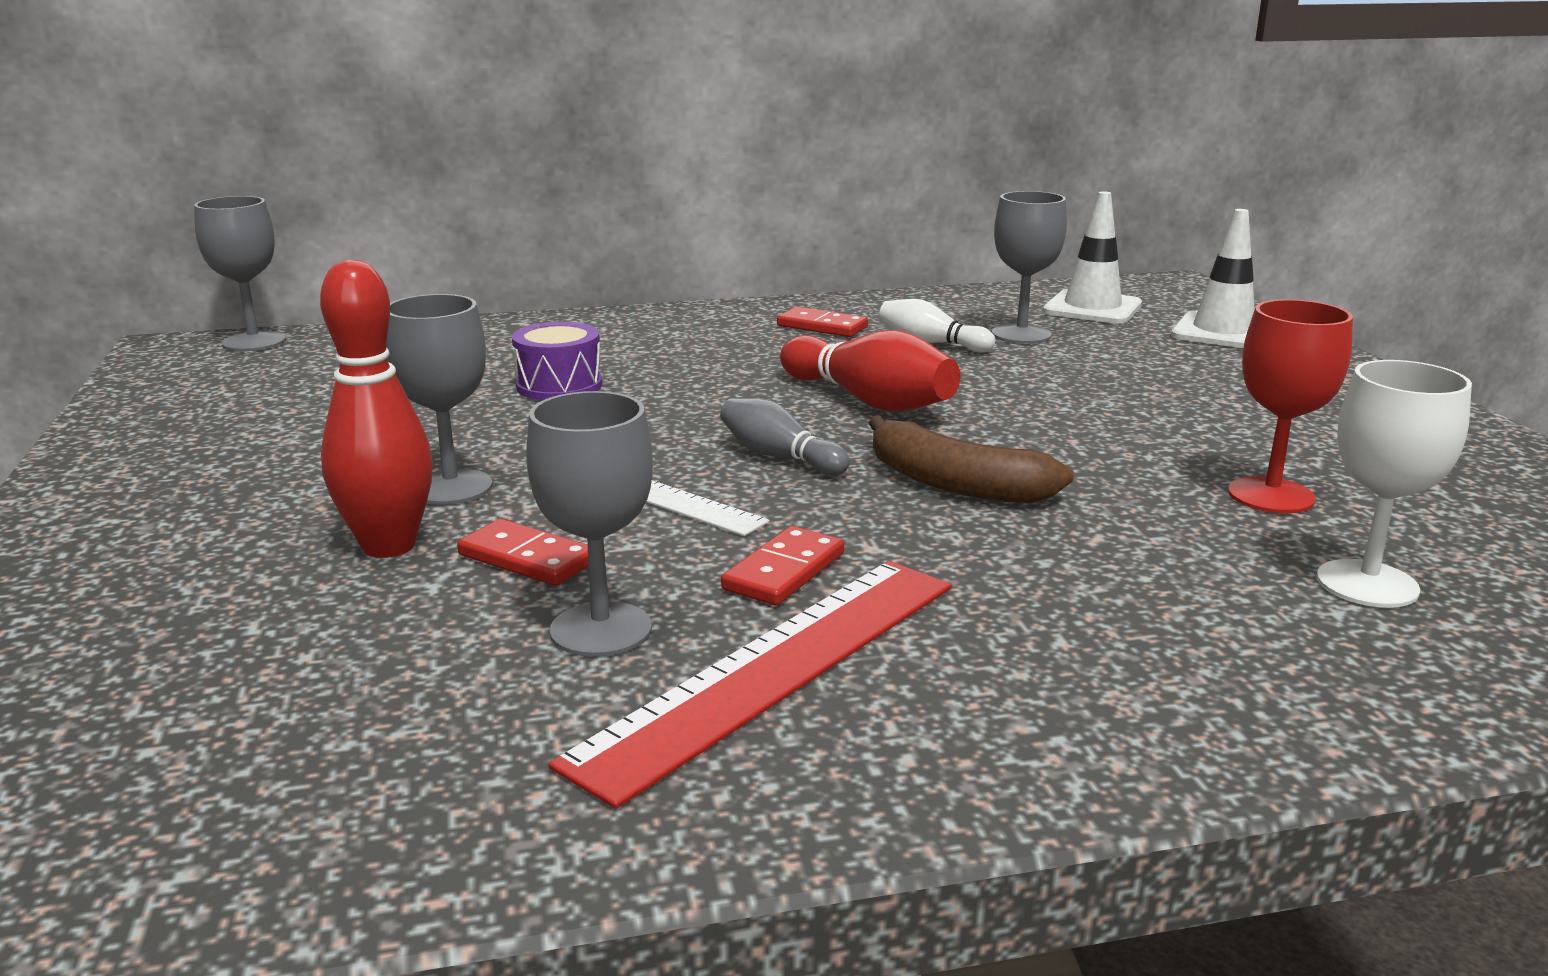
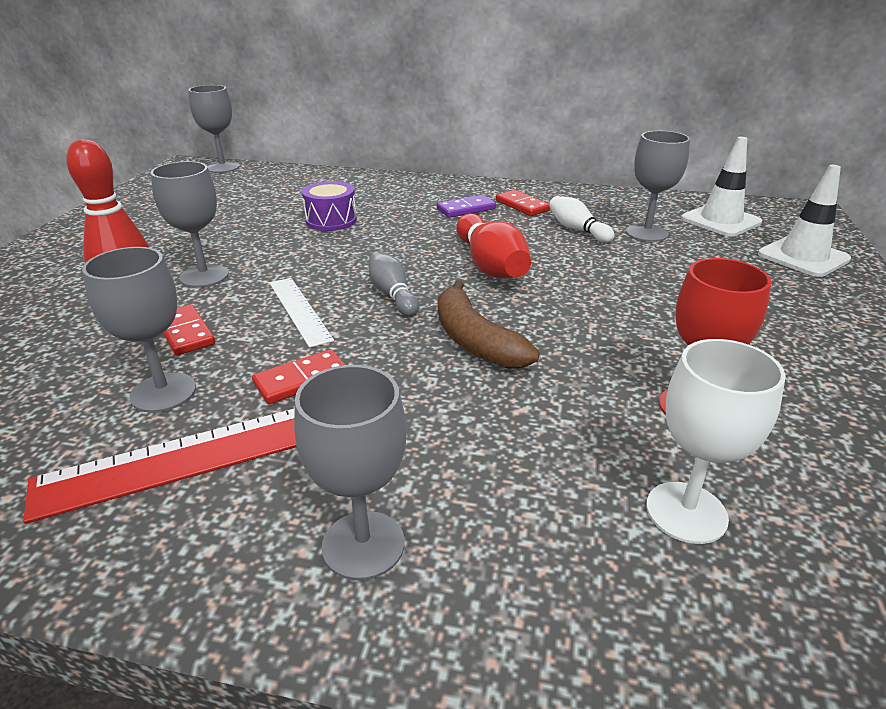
camera: 25 degrees right, 10 degrees up
none -> grey goblet [294,365,406,580]
none -> purple domino [437,195,496,218]

